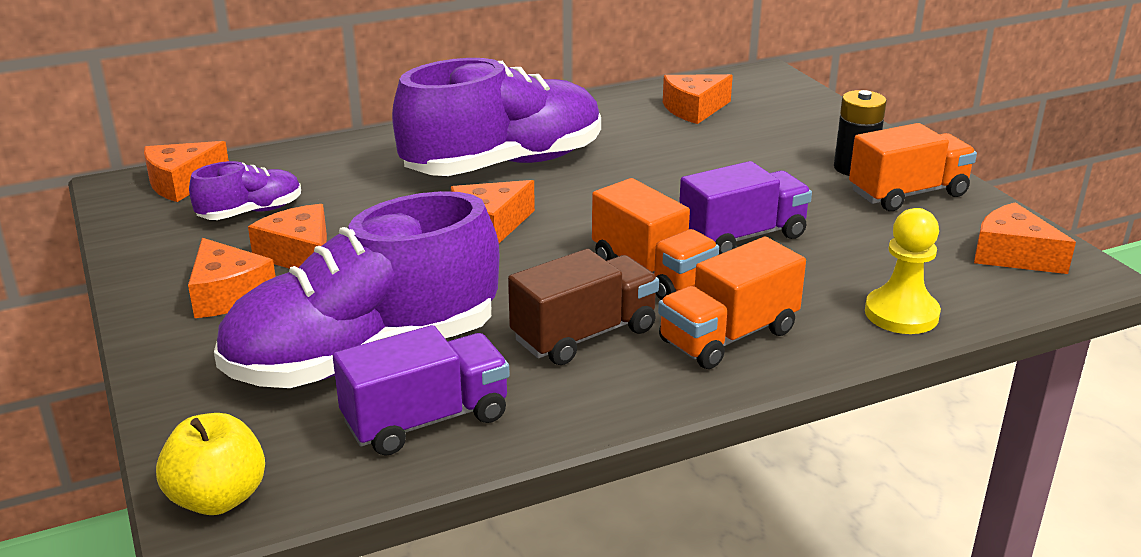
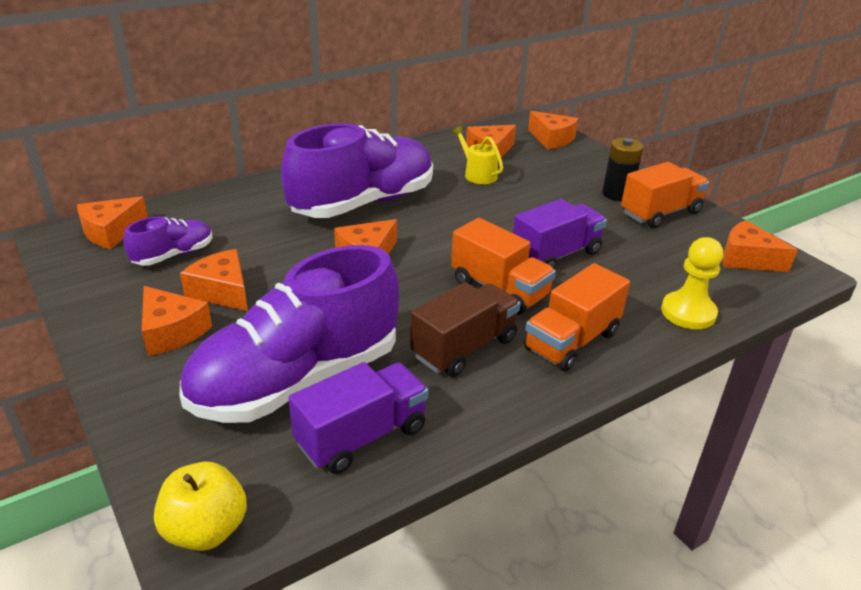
camera: 10 degrees left, 5 degrees up
none -> yellow watering can [452,126,503,184]
none -> orange cheese [528,111,578,150]

